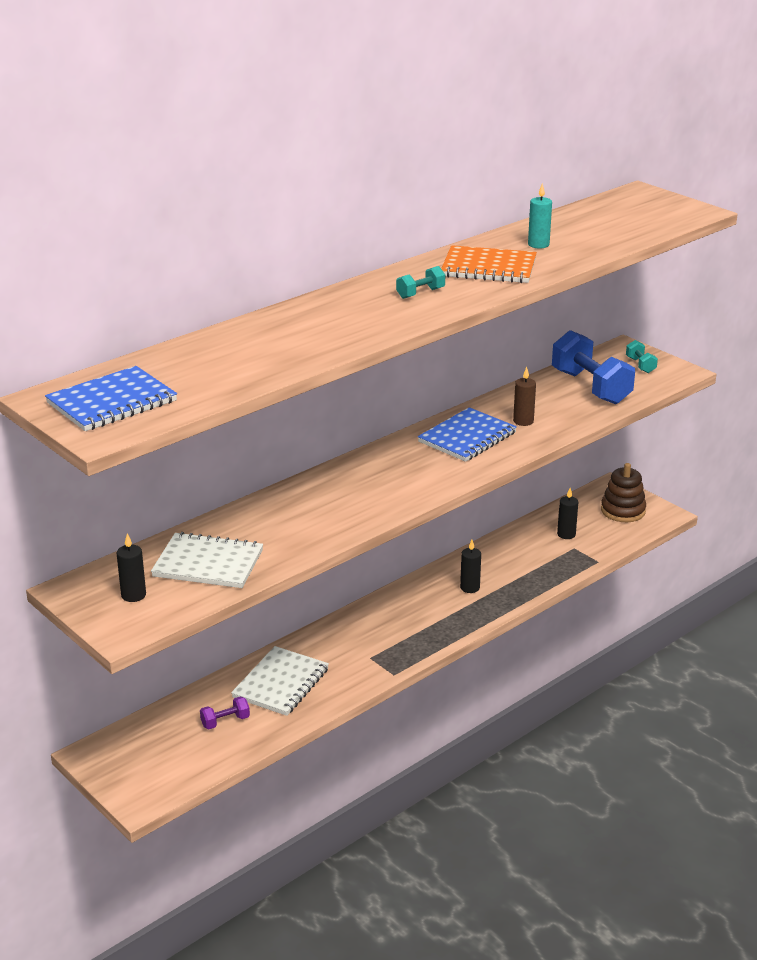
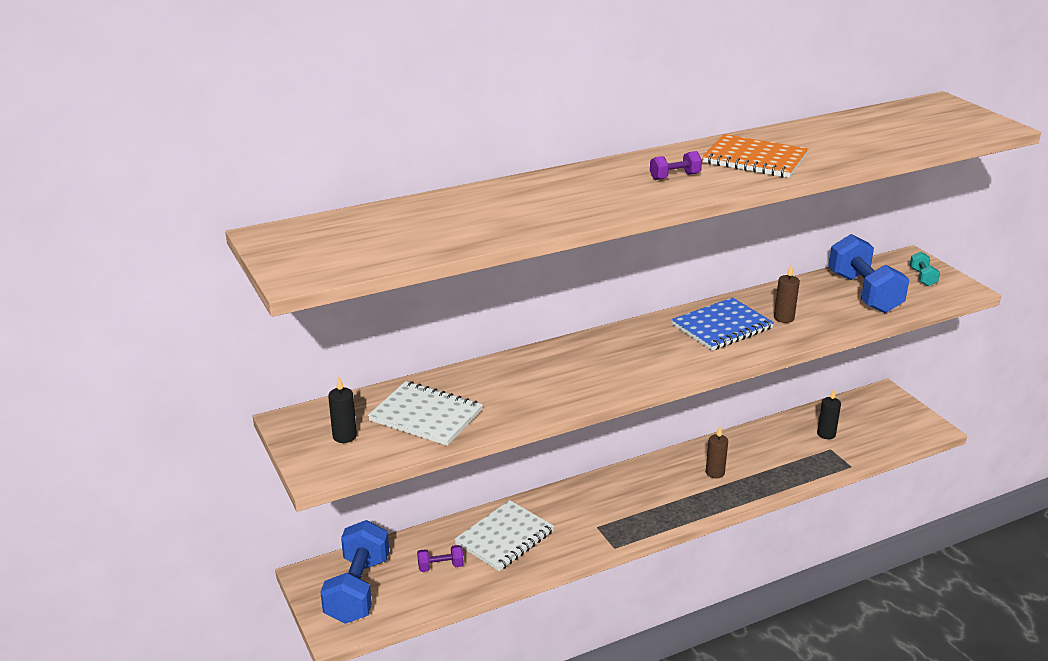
camera: 15 degrees right, 0 degrees up
blue notebook [45,366,177,431] -> none
turquoise dumbbell [396,266,445,299] -> purple dumbbell [650,151,702,180]
black candle [460,540,481,593] -> brown candle [706,427,728,478]
turquoise candle [528,183,552,248] -> none
brown stacking toy [601,463,646,522] -> none
none -> blue dumbbell [320,520,389,624]

